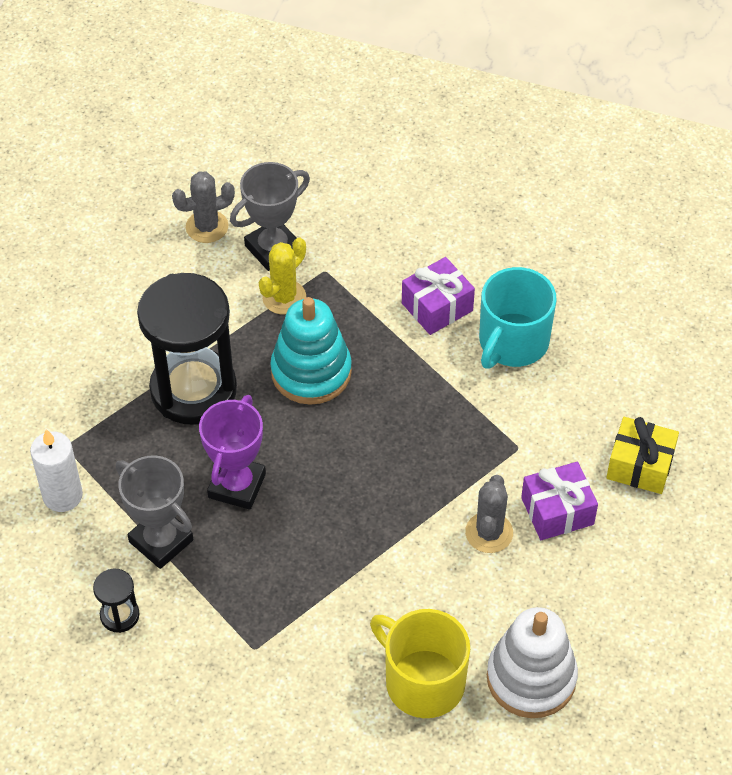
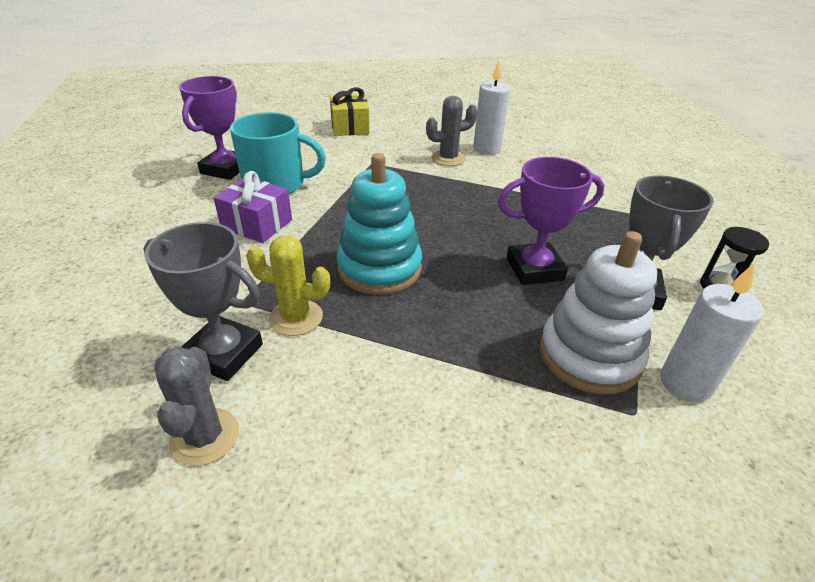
camera: 120 degrees left, 15 degrees down
black hourglass [137,273,237,425] -> none
grey cactus [172,171,235,243] -> grey cactus turned 45 degrees clockwise [154,346,239,466]
yellow mug [370,609,470,718] -> none
white stacking toy [487,607,578,718] -> white stacking toy moved to [540,231,657,395]
purple gift [521,462,598,540] -> none
none -> purple trophy [179,76,239,180]
none -> white candle [473,61,510,154]

